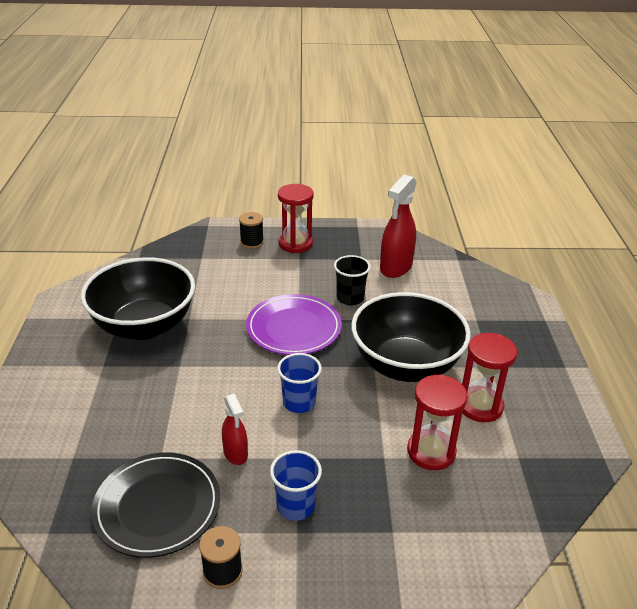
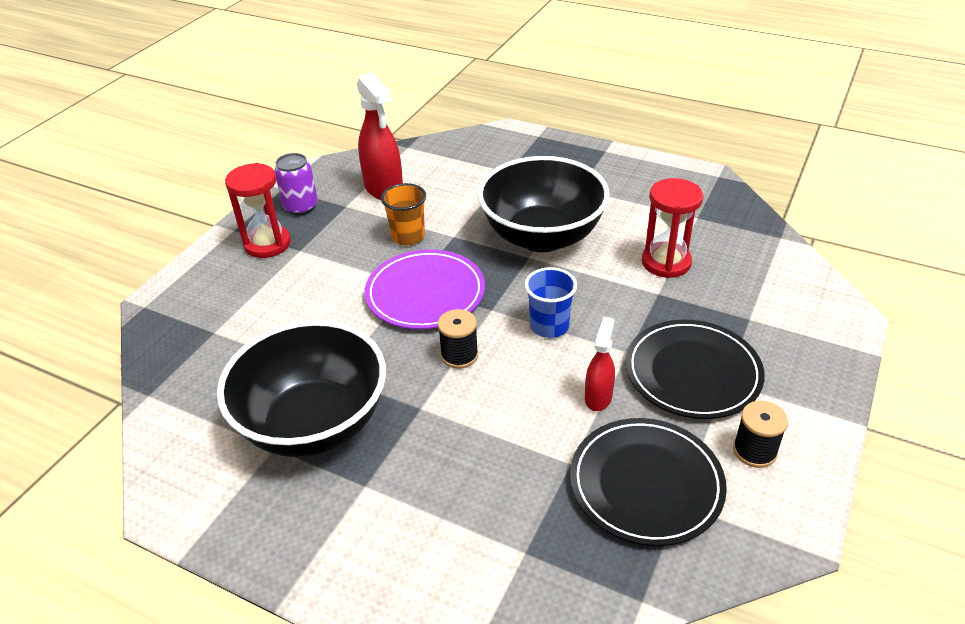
camera: 60 degrees left, 5 degrees up
red spray bottle [222,393,248,465] -> red spray bottle turned 75 degrees counterclockwise [585,317,615,411]
black spool [239,212,264,249] -> black spool moved to [438,309,478,368]
blue cup [270,450,322,521] -> black plate [626,320,765,419]
black cup [334,255,371,305] -> orange cup [381,183,426,245]
red hourglass [462,333,517,422] -> none
none -> purple can [275,153,318,215]

